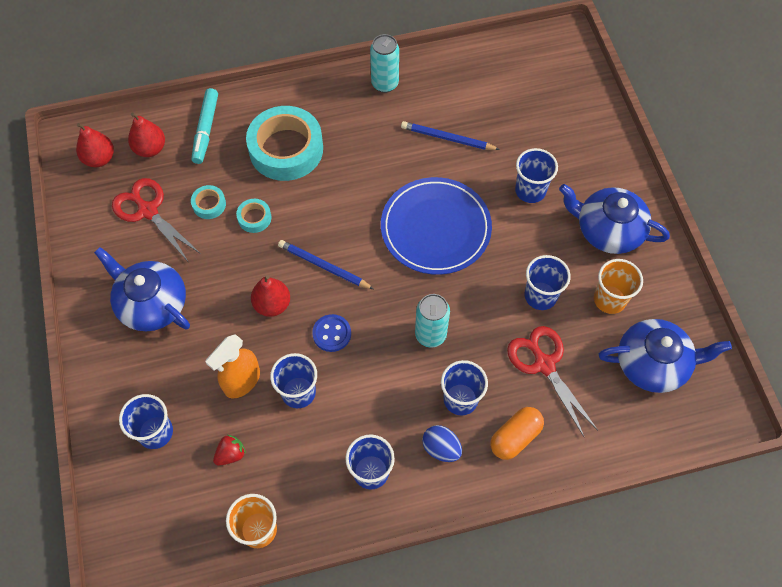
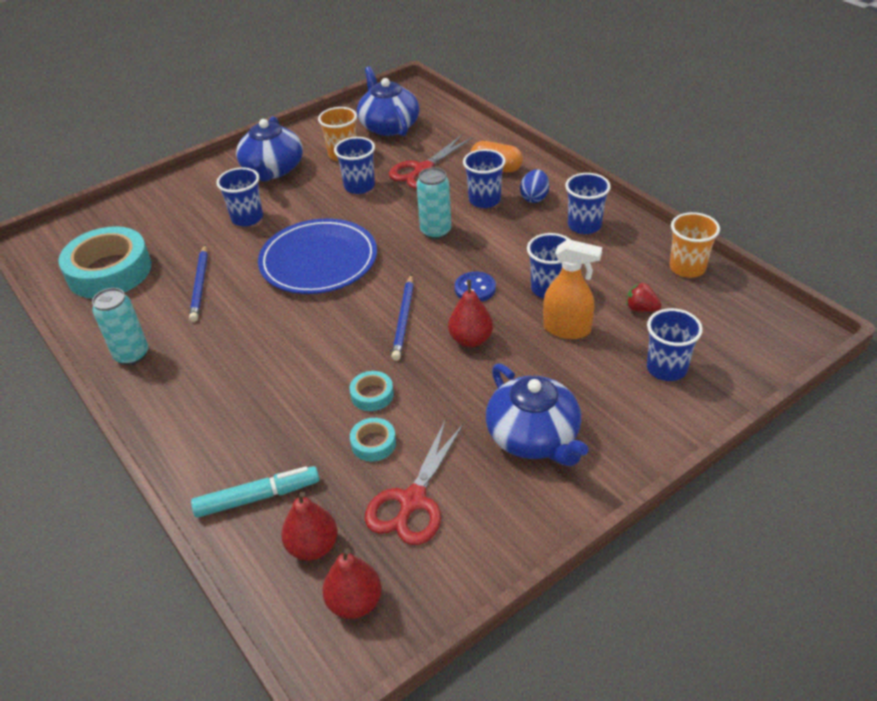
camera: 110 degrees left, 20 degrees down
blue teapot [94,247,190,332] -> blue teapot turned 45 degrees counterclockwise [486,364,589,466]
turquoise tape [246,106,323,181] -> turquoise tape moved to [58,226,152,298]

